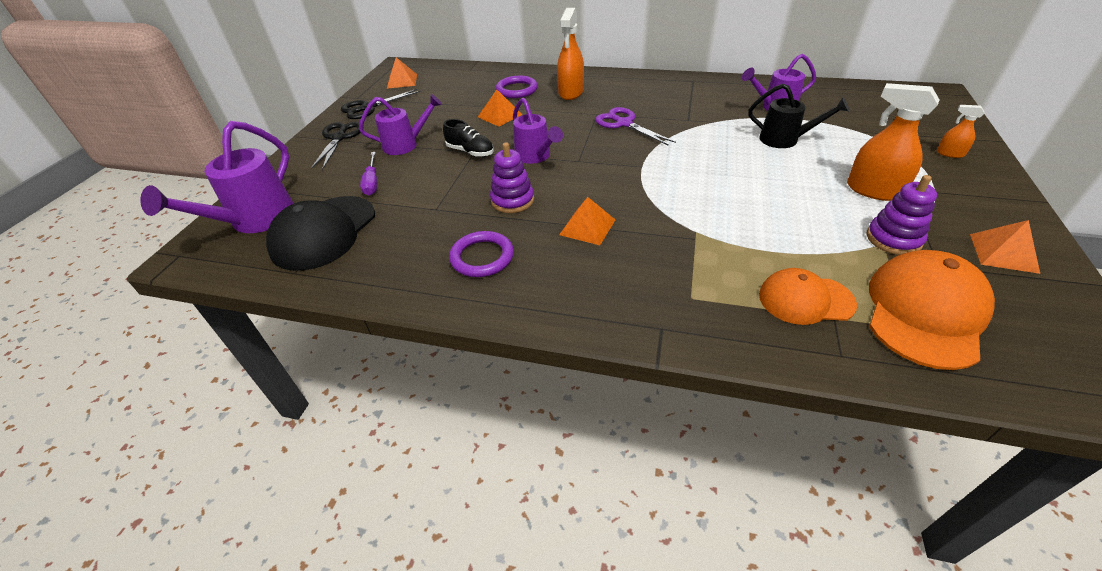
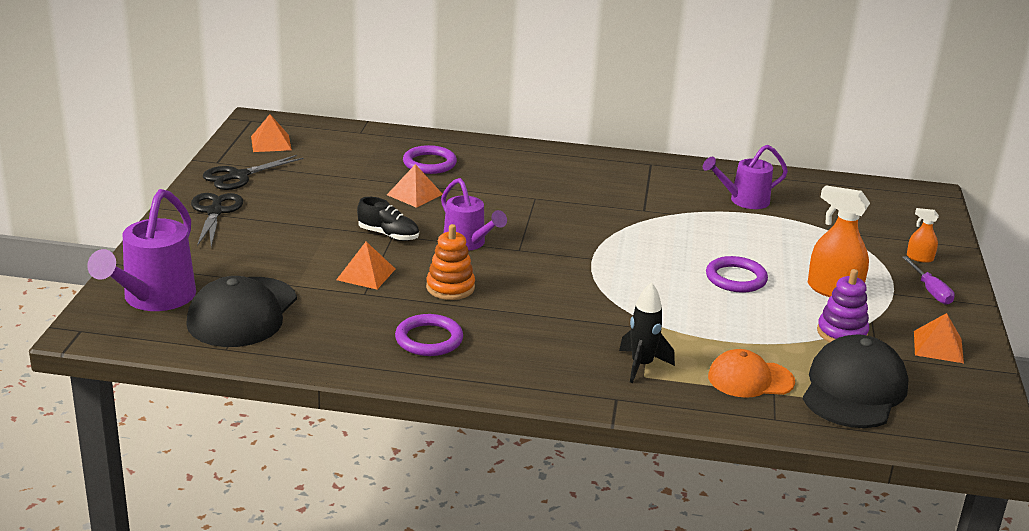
camera: 10 degrees left, 15 degrees down
purple watering can [359,94,442,155] -> none
purple screwdriver [360,152,377,195] -> purple screwdriver moved to [902,256,955,305]
purple stacking toy [490,142,534,213] -> orange stacking toy [426,224,475,300]
orange spray bottle [557,8,584,100] -> none
orange pyramid [559,197,615,245] -> orange pyramid moved to [336,242,395,289]
purple scissors [595,107,676,146] -> none
black watering can [748,84,849,148] -> none
orange cap [869,250,995,370] -> black cap [803,335,909,428]
none -> black rocket [619,282,675,383]
none -> purple ring [706,256,768,293]

